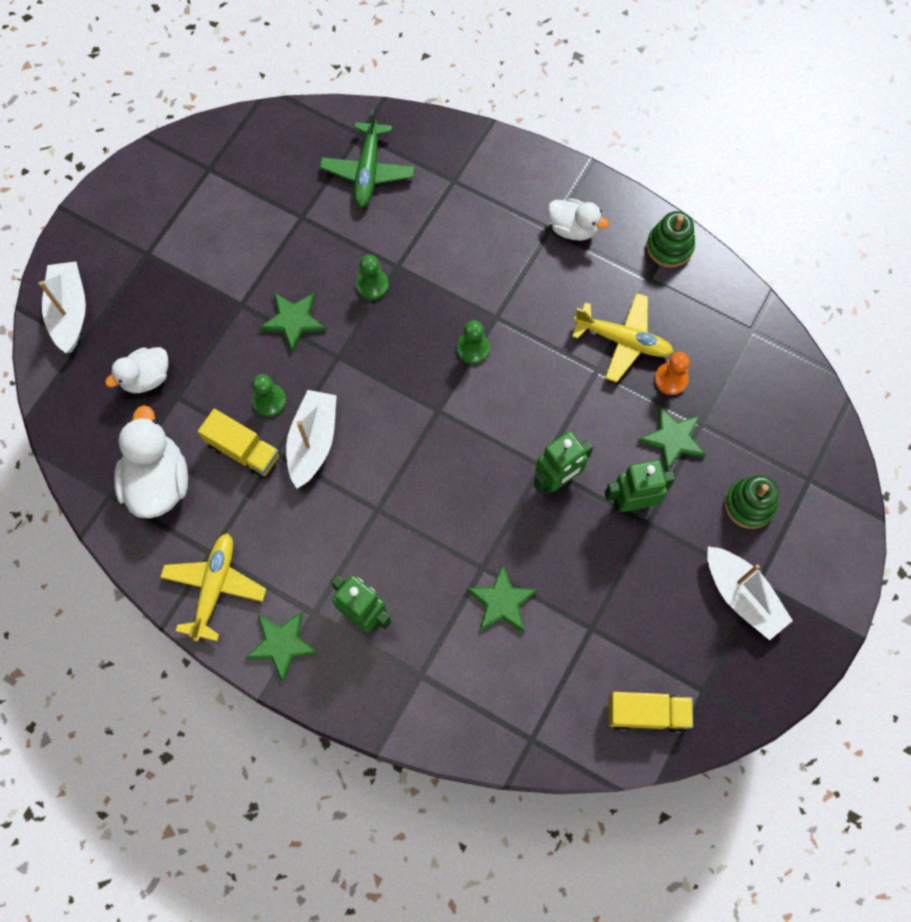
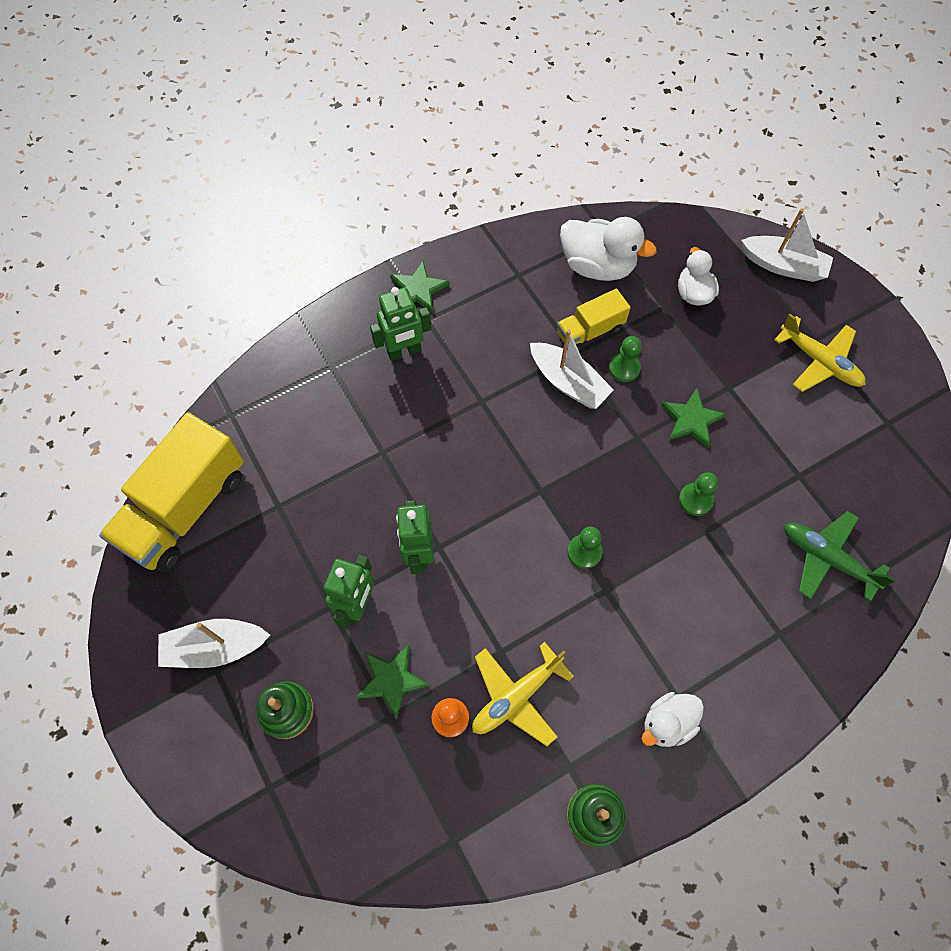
camera: 120 degrees right, 5 degrees down
yellow plane [160,533,266,641] -> yellow plane moved to [774,314,866,392]
green star [467,564,538,632] -> none
yellow truck [609,692,693,733] -> yellow truck [99,412,244,572], size x1.88

